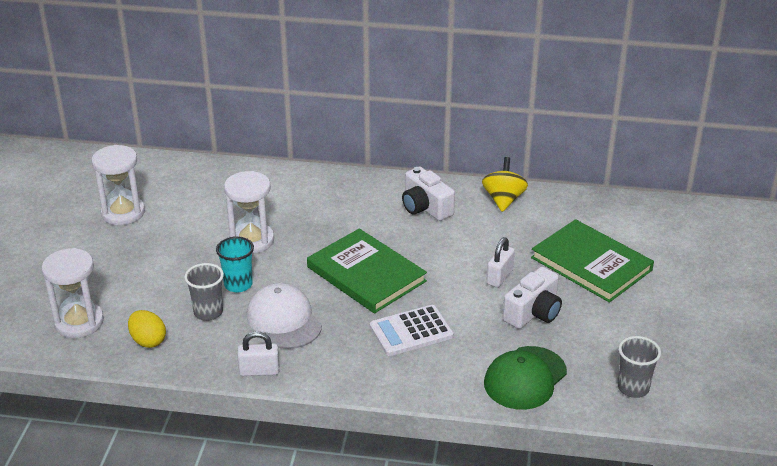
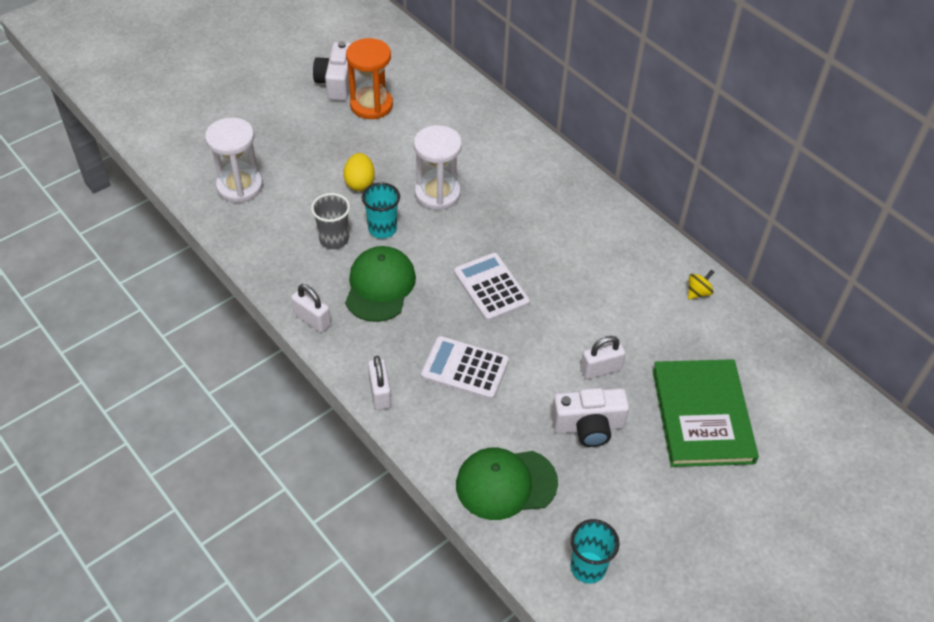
camera: 40 degrees right, 15 degrees up
white hourglass [91,145,145,225] -> orange hourglass [346,38,393,119]
yellow egg [128,310,166,348] -> yellow egg moved to [343,153,375,191]
white cap [247,283,322,349] -> green cap [345,246,416,322]
green book [307,228,427,314] -> white calculator [454,253,530,321]
white camera [402,167,455,221] -> white camera moved to [313,41,351,101]
yellow spinning top [482,157,528,212] -> yellow spinning top [688,269,714,299], size x0.57
grey cup [618,336,661,398] -> turquoise cup [570,519,620,584]
none -> white padlock [368,356,391,410]

